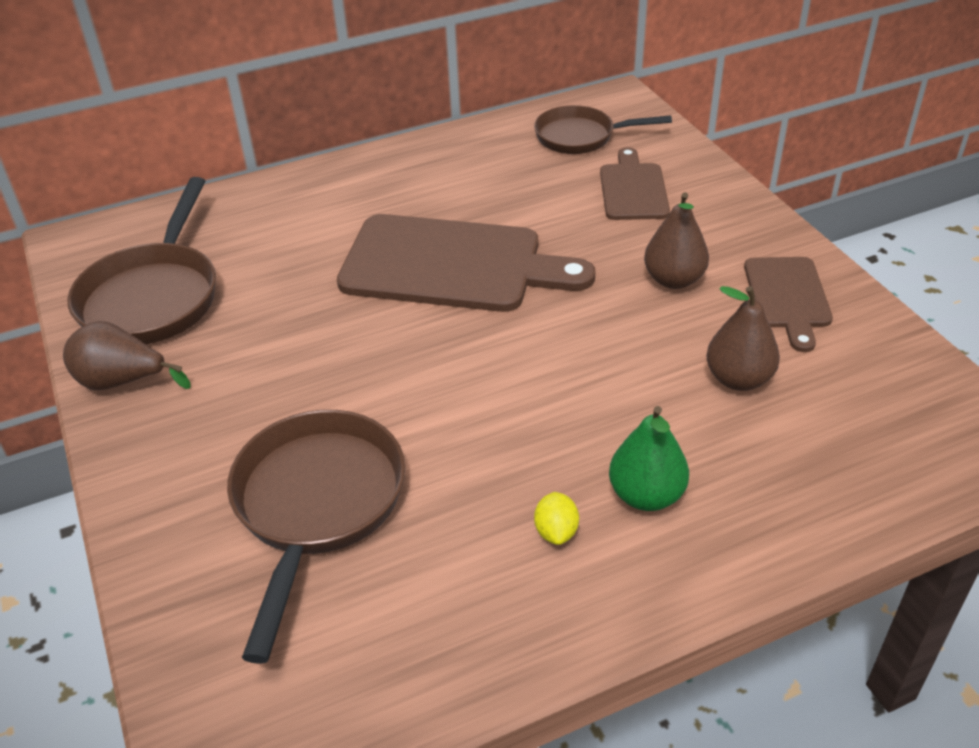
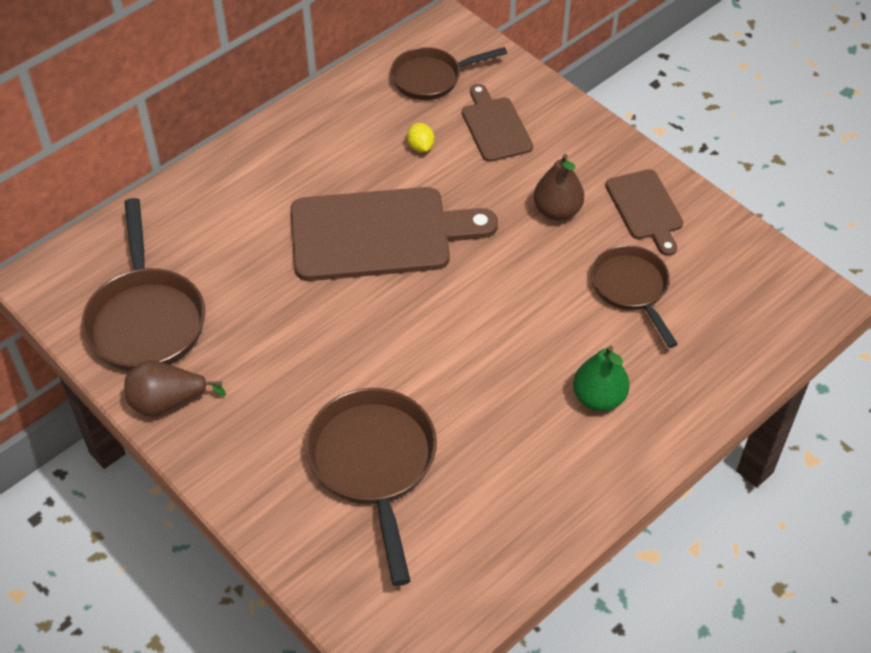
camera: 20 degrees left, 10 degrees up
yellow lemon [534,492,579,545] -> yellow lemon moved to [407,123,434,152]
brown pear [706,286,780,391] -> brown pan [591,245,678,348]

